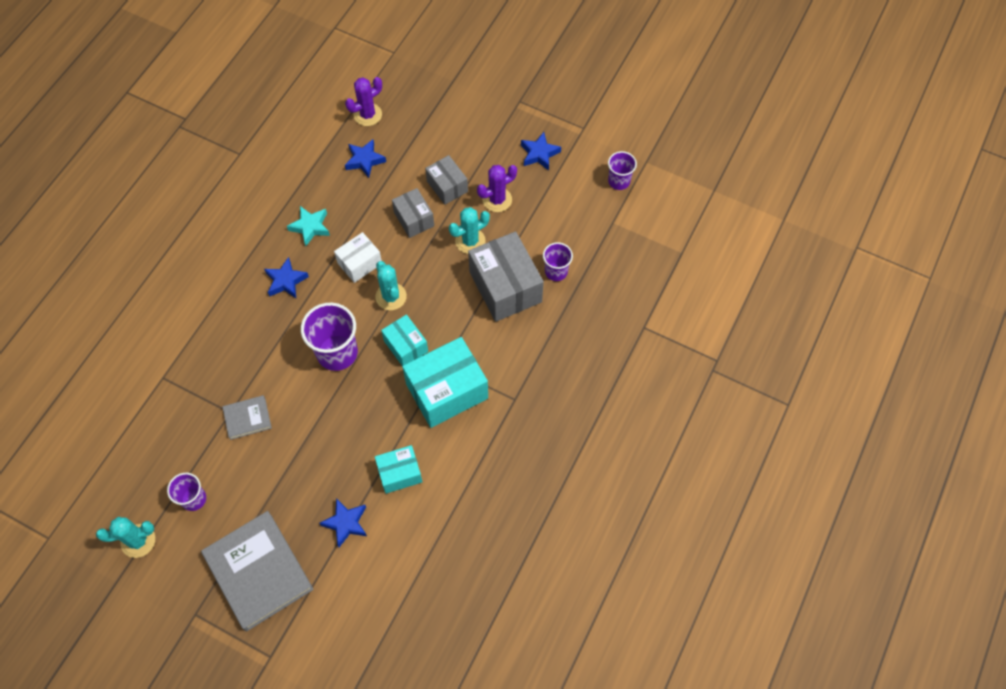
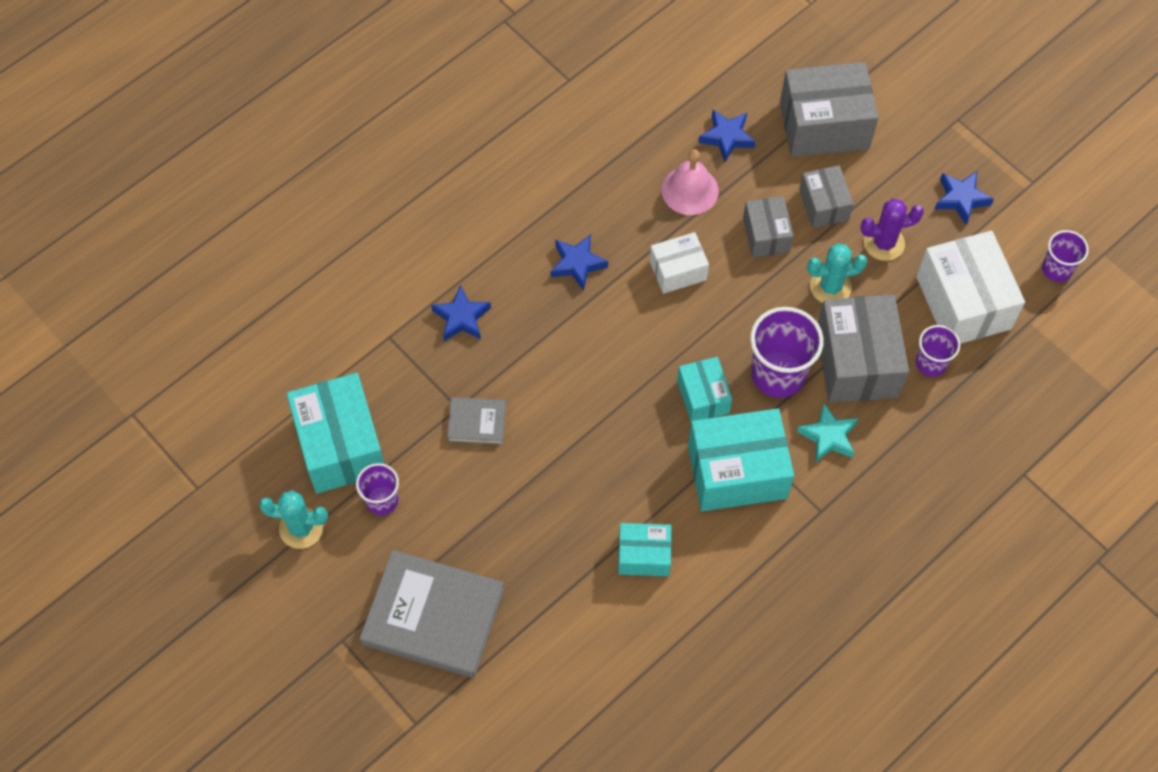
camera: 20 degrees right, 0 degrees up
grey book [201,511,314,631] -> grey book turned 60 degrees counterclockwise [360,550,504,678]
turquoise star [287,206,330,246] -> turquoise star moved to [797,403,858,463]
purple cup [301,303,358,371] -> purple cup moved to [750,307,824,398]
blue star [319,498,367,547] -> blue star moved to [431,285,491,341]
purple cactus [345,77,382,126] -> none
turquoise cactus [376,261,407,310] -> none
none -> turquoise box [287,373,384,494]
none -> pink bell [662,149,719,215]
none -> grey box [780,62,878,157]
none -> white box [916,231,1025,344]

